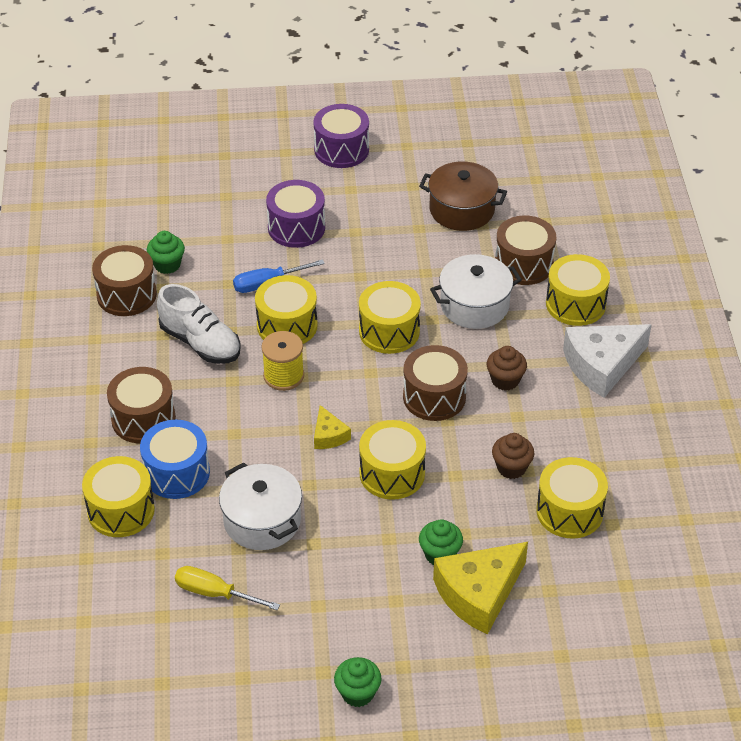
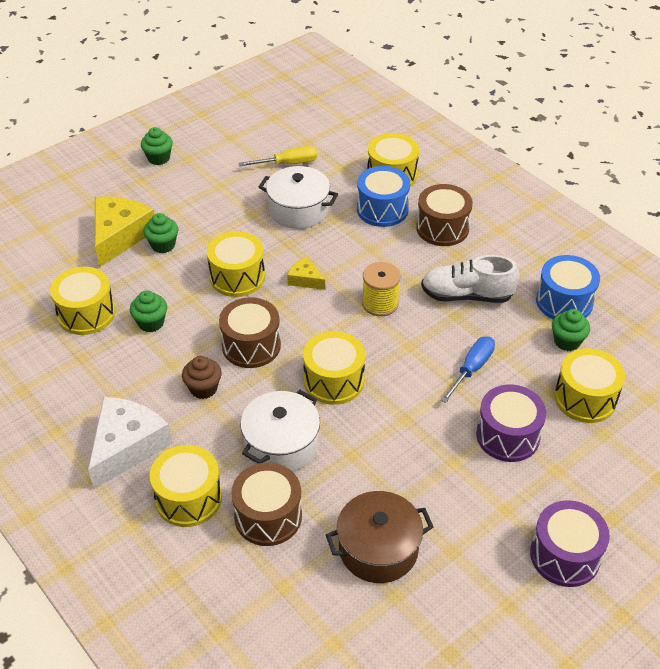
camera: 145 degrees right, 0 degrees up
brown drum [92,245,157,316] -> blue drum [536,255,600,319]
yellow drum [255,275,318,344] -> yellow drum moved to [554,348,625,423]
brown cupcake [492,433,534,479] -> green cupcake [130,290,167,332]

